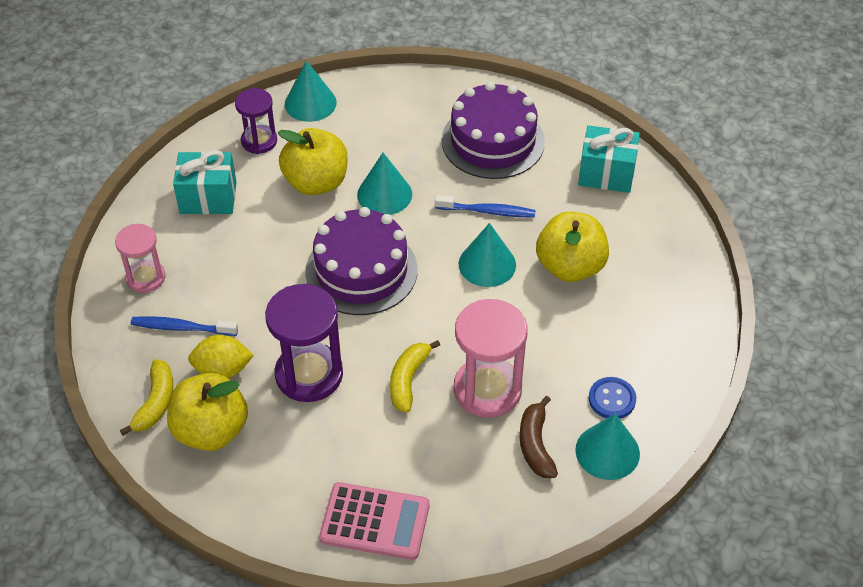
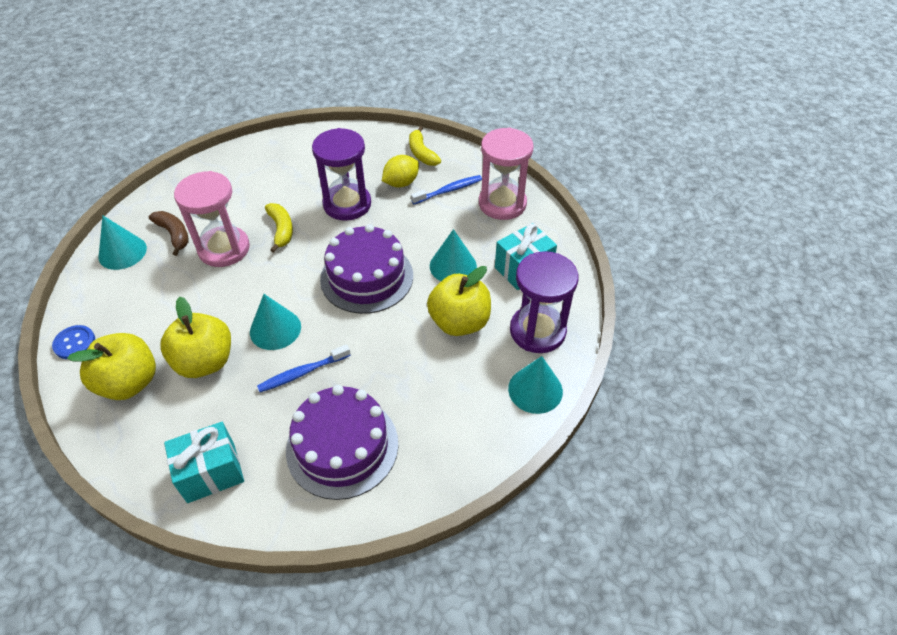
camera: 145 degrees right, 0 degrees up
pink hourglass [115,224,165,293] -> pink hourglass [479,128,534,220], size x1.63
yellow apple [167,373,248,451] -> yellow apple moved to [67,333,156,400]
purple hourglass [235,88,277,154] -> purple hourglass [510,251,579,353], size x1.63
pink calculator [319,482,429,560] -> none
turquoise cone [357,153,412,215] -> turquoise cone moved to [430,229,477,281]
blue button [589,377,636,419] -> blue button moved to [52,325,95,359]

